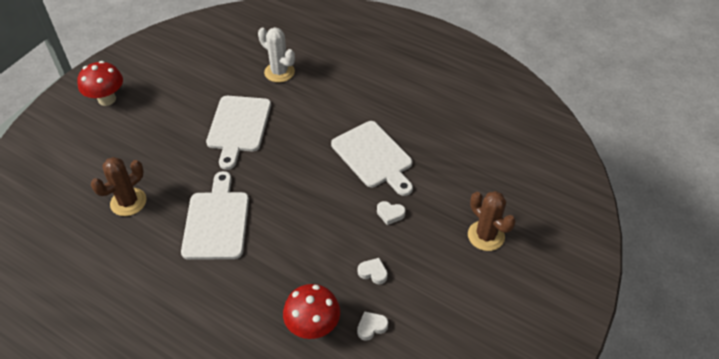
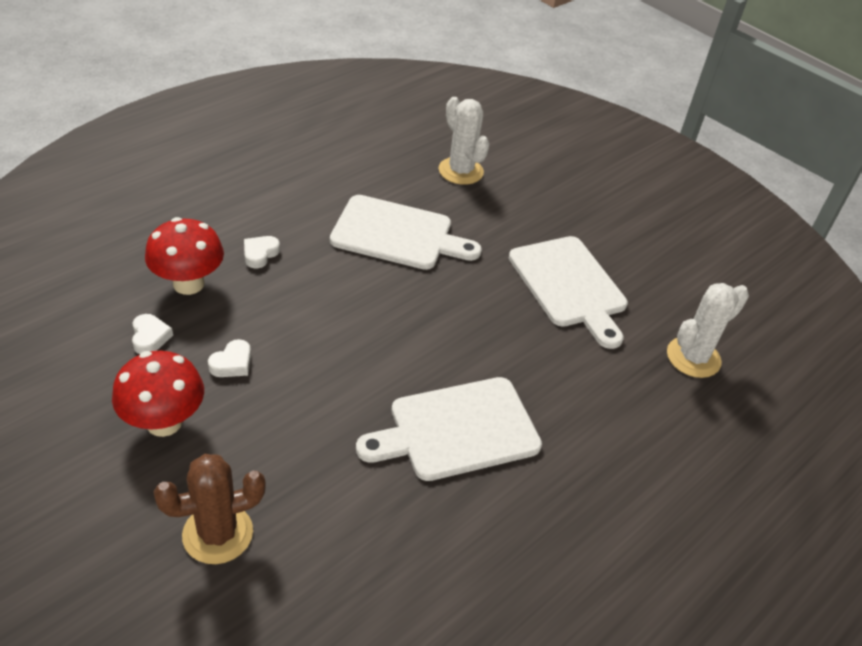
camera: 100 degrees right, 5 degrees down
red mushroom [77,61,123,106] -> red mushroom moved to [112,351,204,437]
brown cactus [91,157,146,216] -> white cactus [438,97,490,185]
white cutting board [206,96,271,170] -> white cutting board turned 135 degrees counterclockwise [509,236,628,349]
white heart [377,201,406,225] -> white heart moved to [244,236,280,269]

